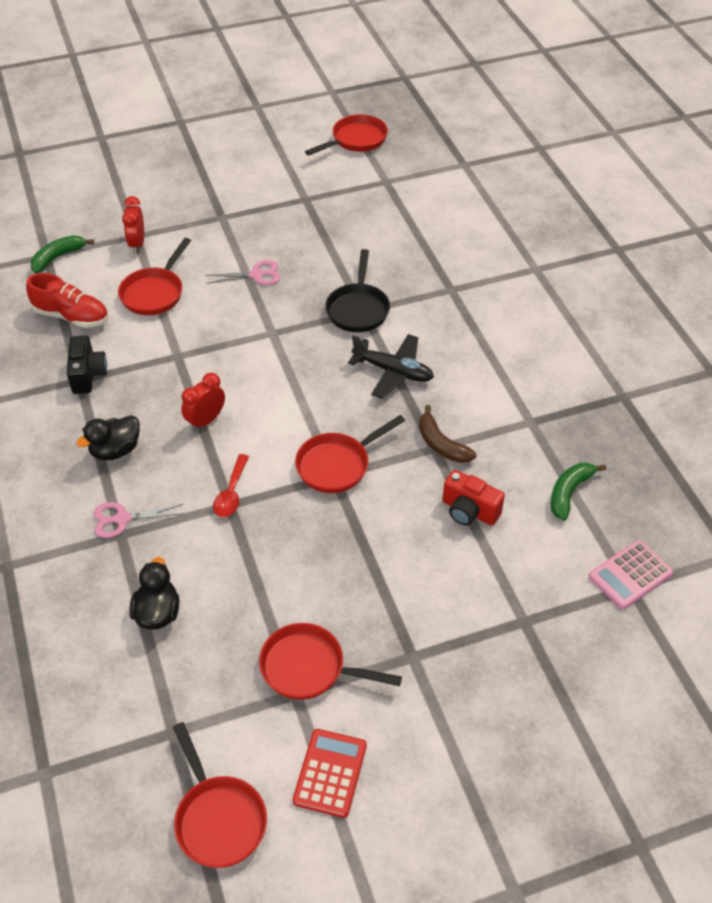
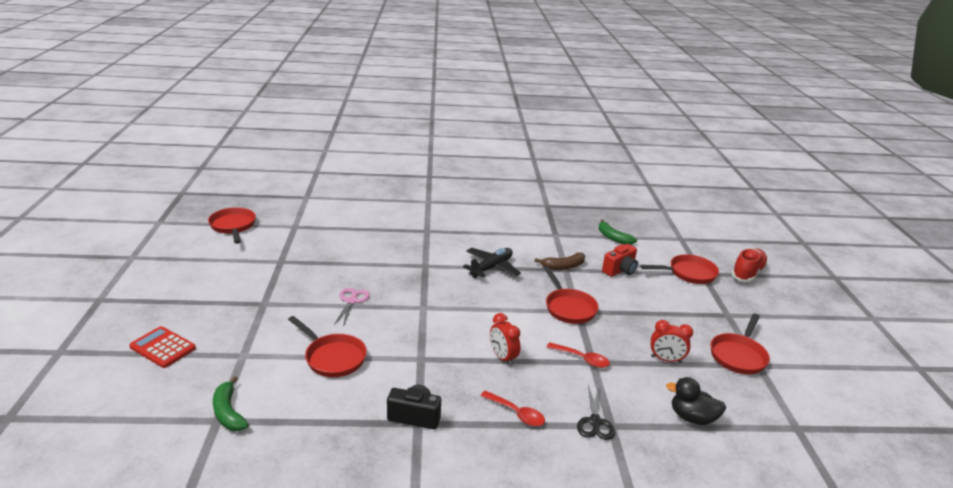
camera: 75 degrees left, 20 degrees down
red shoe [26,273,109,328] -> red shoe moved to [731,248,768,282]
black duck [76,415,140,460] -> red spoon [481,391,545,426]
pink scissors [94,502,184,538] -> black scissors [577,385,615,440]
red clock [122,196,144,253] -> red clock moved to [651,320,693,363]
red pan [173,722,267,868] -> red pan moved to [640,254,719,284]
red calculator [293,729,367,818] -> red calculator moved to [129,326,196,368]
black pan [325,249,390,332] -> none
pink calculator [589,540,673,609] -> none

